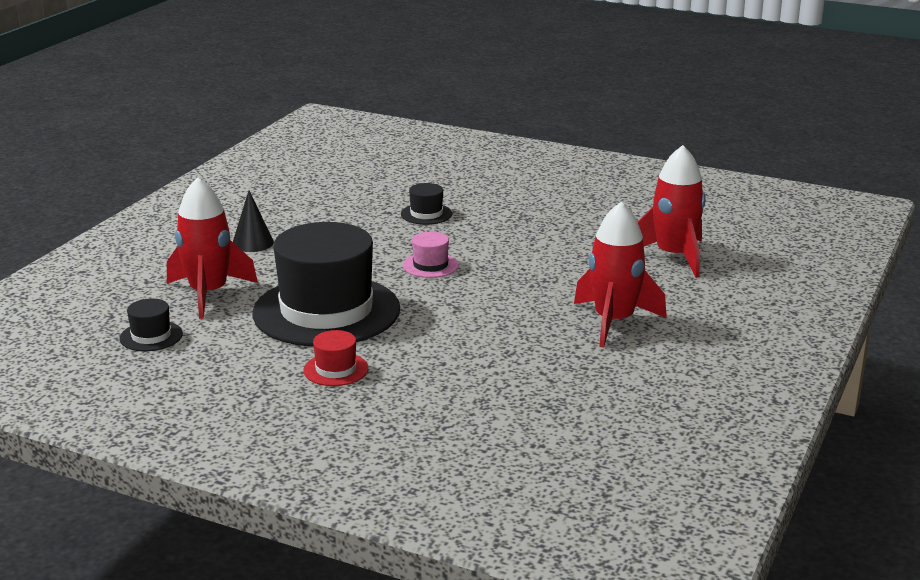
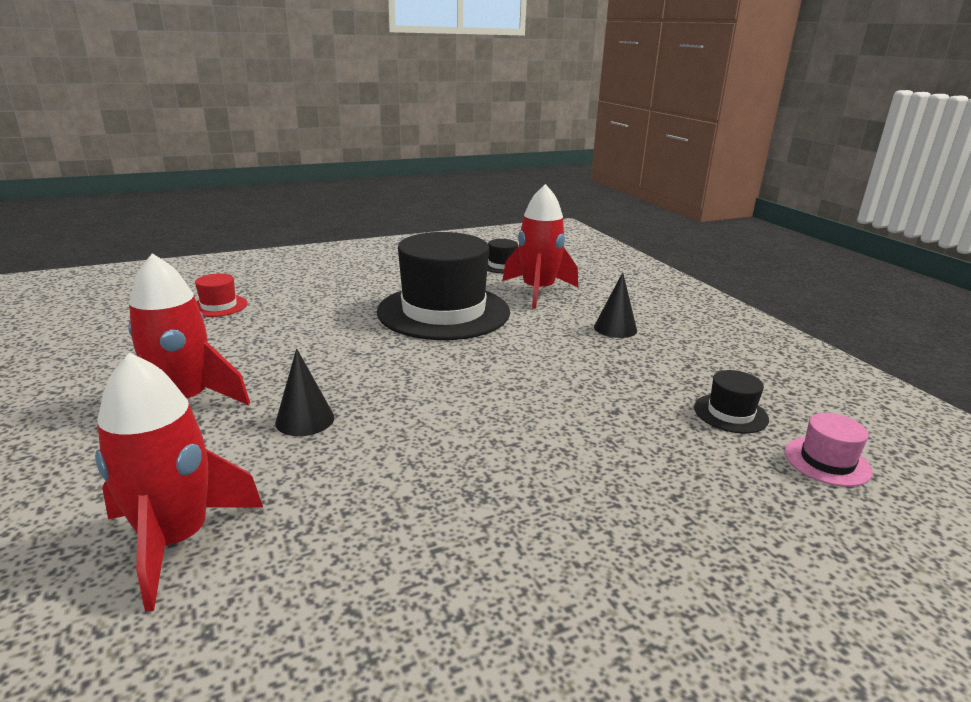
camera: 130 degrees right, 0 degrees up
red hat [303,330,368,386] -> red hat moved to [195,273,248,317]
black hat [401,183,452,225] -> black hat moved to [694,370,769,434]
pink hat [403,232,459,278] -> pink hat moved to [785,413,873,487]
none -> black cone [275,349,334,436]

